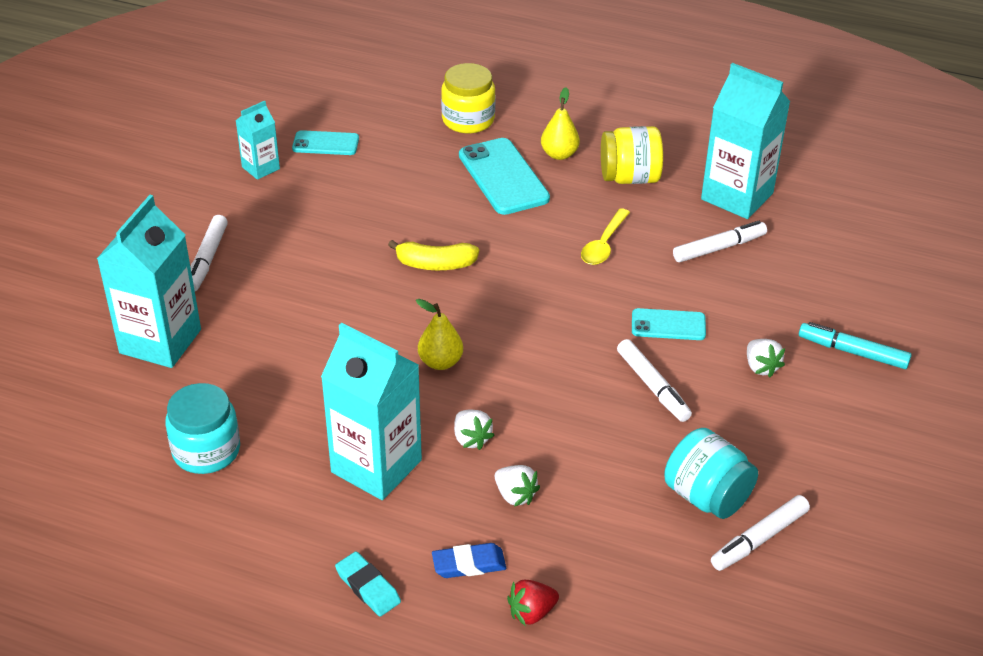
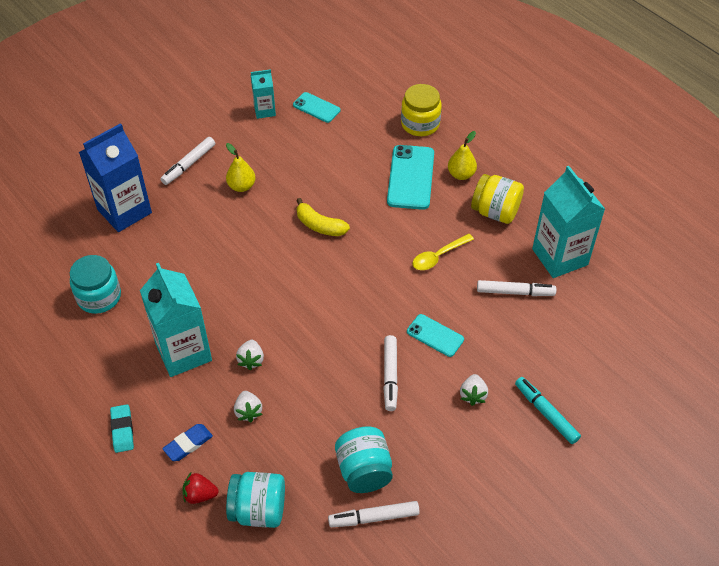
camera: 30 degrees right, 10 degrees up
turquoise carton [97,195,201,368] -> blue carton [79,123,152,232]
yellow pear [416,299,463,370] -> yellow pear moved to [226,143,256,192]
blue eraser [432,543,506,578] -> blue eraser turned 60 degrees counterclockwise [162,424,213,461]
none -> turquoise jar [226,472,285,528]

